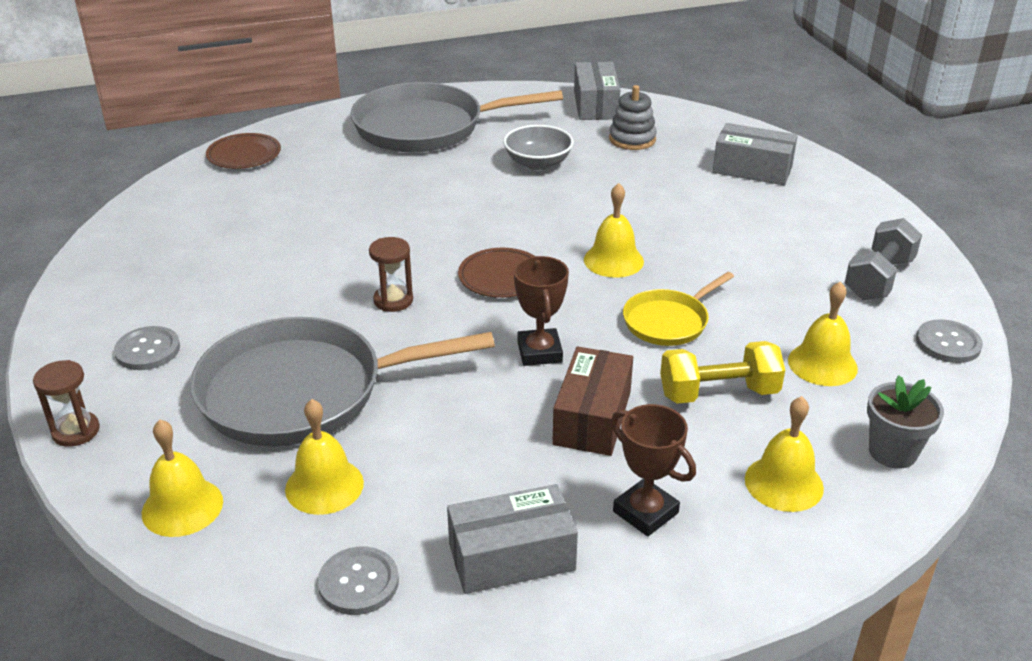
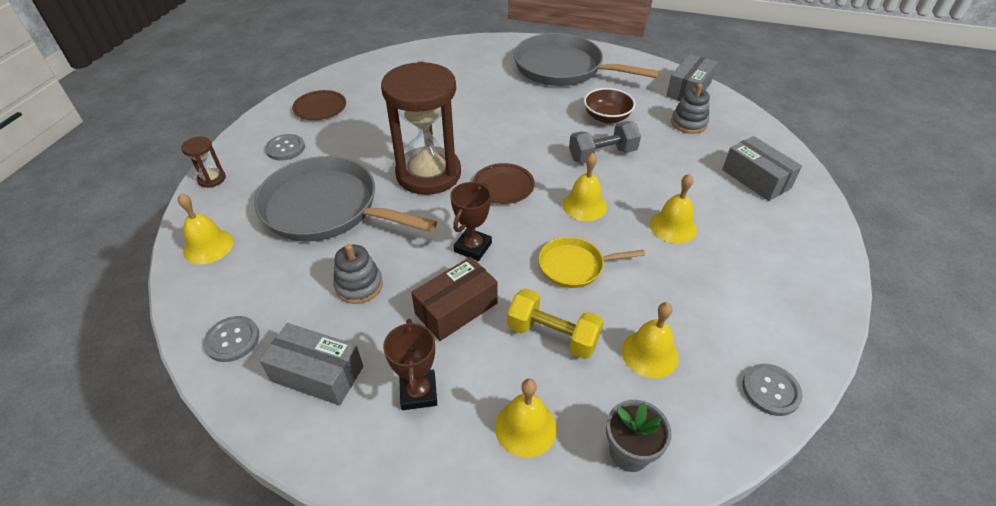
camera: 35 degrees right, 10 degrees up
brown plate [206,133,281,169] -> brown plate moved to [292,90,346,120]
yellow bell [285,399,364,515] -> yellow bell moved to [650,174,697,244]
brown hourglass [369,237,413,312] -> brown hourglass [381,61,461,195], size x2.47
grey bowl [503,125,574,170] -> brown bowl [584,88,635,123]
grey dumbbell [845,218,922,300] -> grey dumbbell moved to [569,121,641,163]
none -> grey stacking toy [333,244,383,304]

